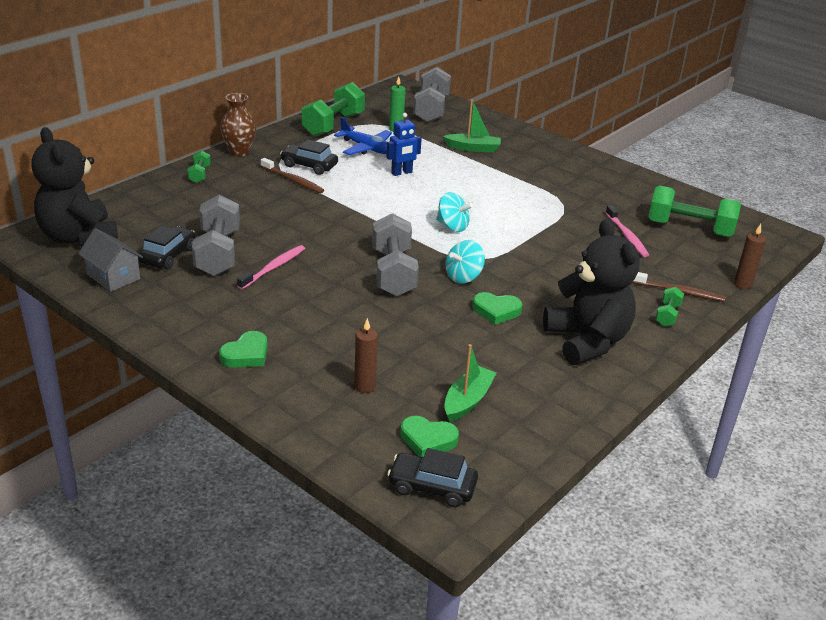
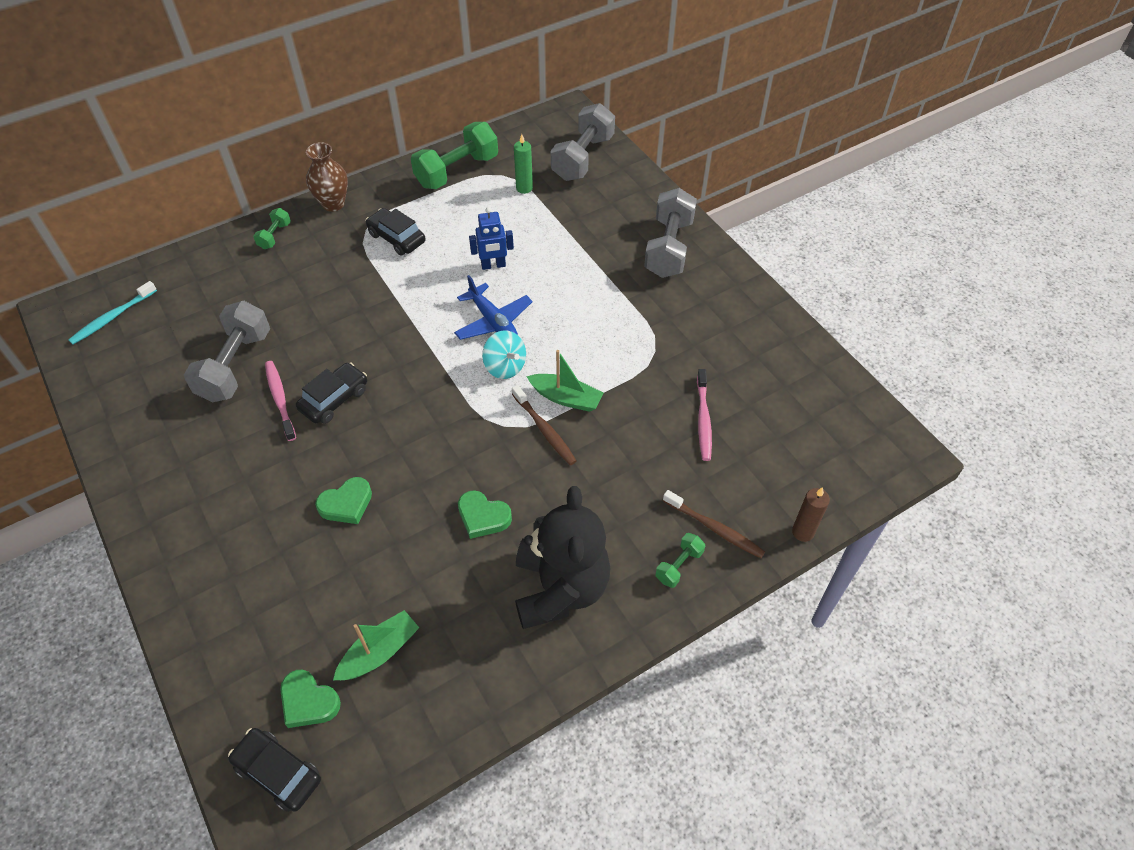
camera: 20 degrees right, 20 degrees up
black teddy bear [31,127,118,248] -> turquoise toothbrush [68,281,157,344]
grey house [78,228,143,292] -> none
black car [138,226,196,270] -> black car moved to [296,362,367,424]
green heart [219,331,268,368] -> green heart moved to [315,477,372,524]
pink toothbrush [237,245,305,289] -> pink toothbrush turned 75 degrees counterclockwise [265,361,296,441]
brown toothbrush [261,158,324,193] -> brown toothbrush moved to [512,385,577,465]
blue plane [334,117,392,155] -> blue plane moved to [454,275,533,340]
brown candle [354,318,378,393] -> none
grey dumbbell [372,213,419,296] -> grey dumbbell moved to [644,188,697,278]
green boat [443,99,501,152] -> green boat moved to [526,350,603,412]
turquoise spinning top [445,240,485,283] -> none
green dumbbell [648,186,741,237] -> none

